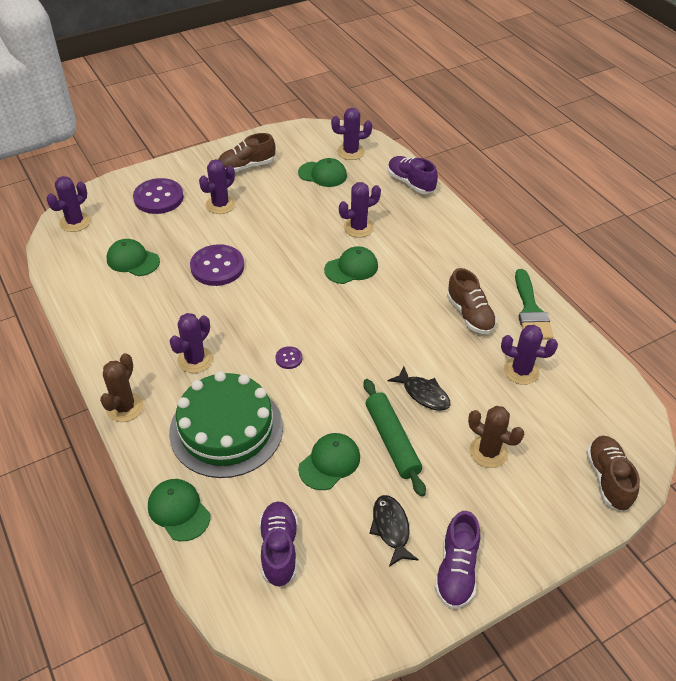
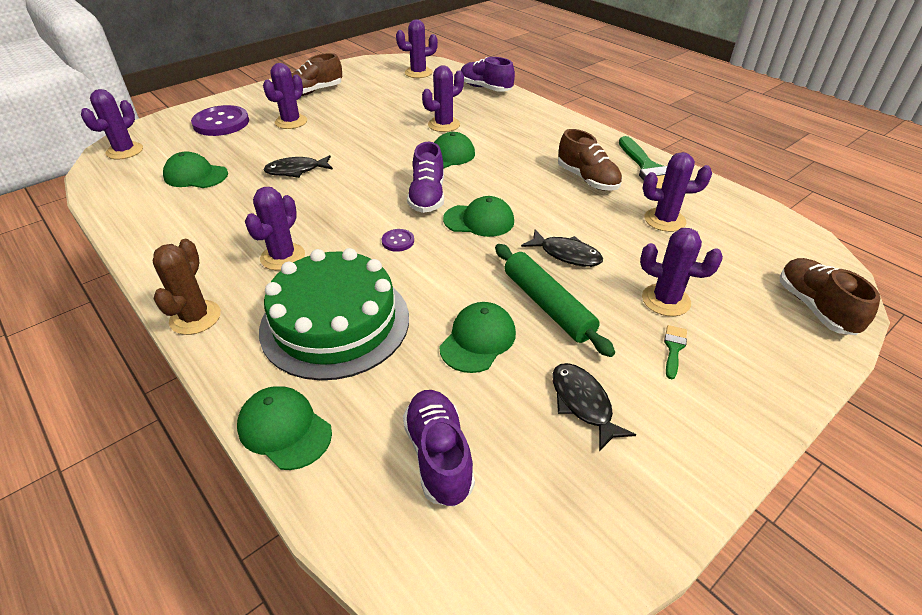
camera: 10 degrees left, 5 degrees down
purple button [190,244,244,286] -> black fish [263,155,333,178]
green cap [298,158,347,187] -> green cap moved to [443,196,514,237]
purple shoe [434,511,480,609] -> purple shoe moved to [407,142,444,213]
brown cactus [468,406,524,468] -> purple cactus [640,228,723,316]
none -> green brush [664,325,687,379]

